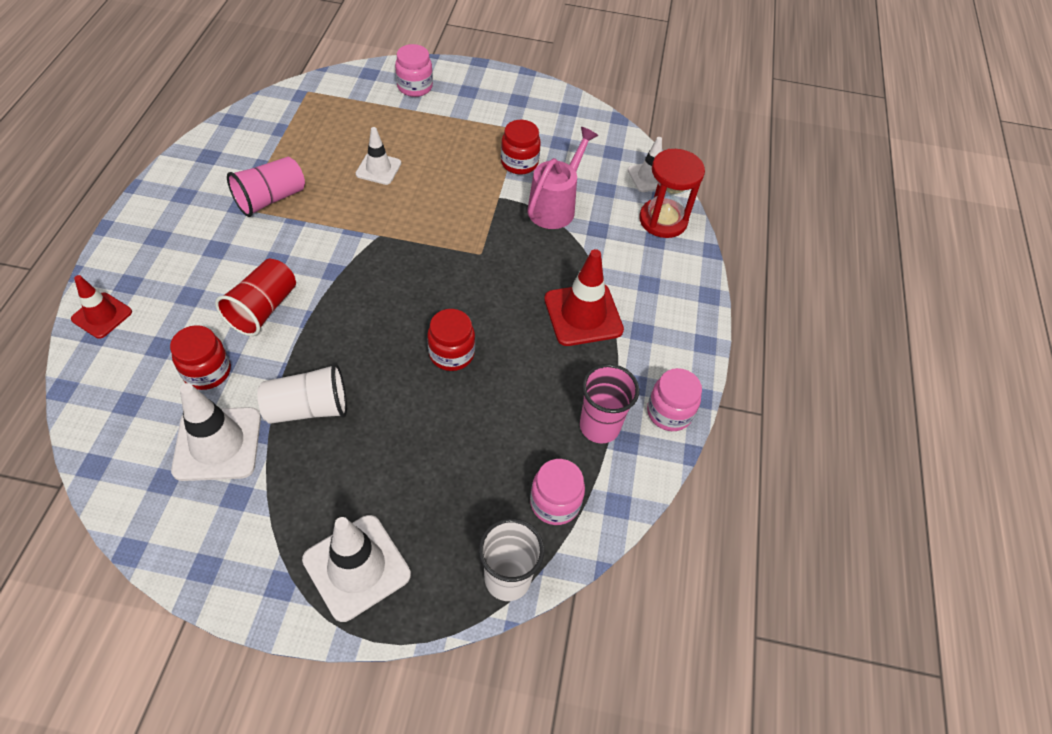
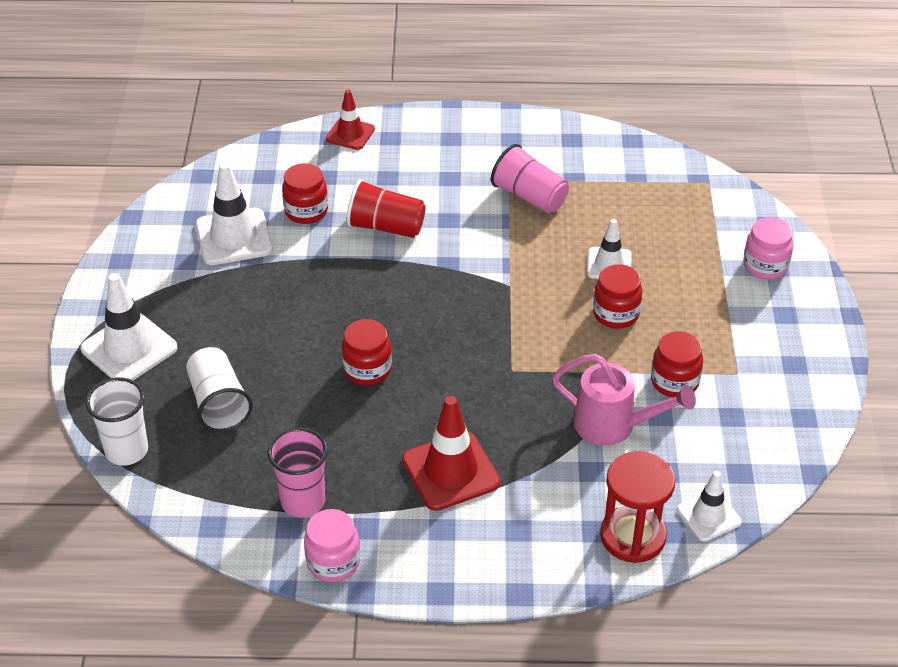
camera: 85 degrees right, 10 degrees down
white cup [257,363,347,424] -> white cup moved to [186,347,253,432]
pink jar [530,459,585,525] -> none
none -> red jar [593,264,642,329]

